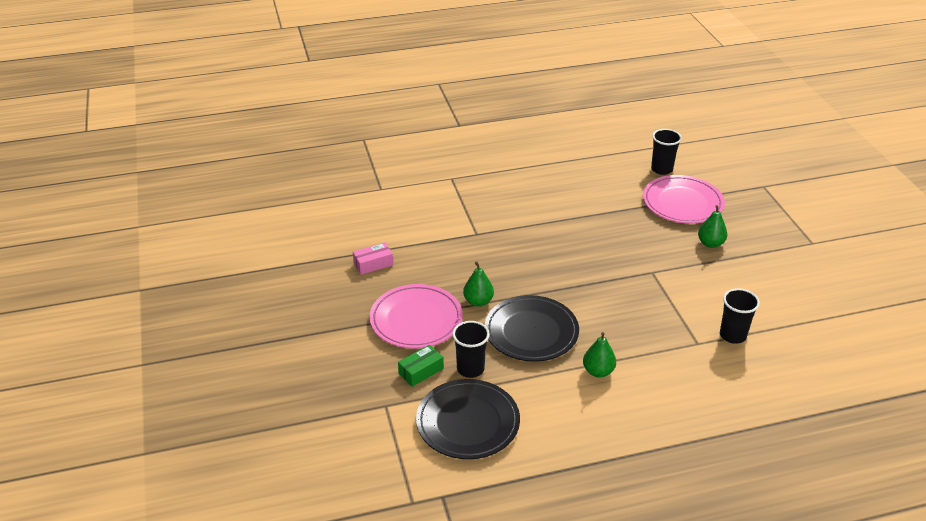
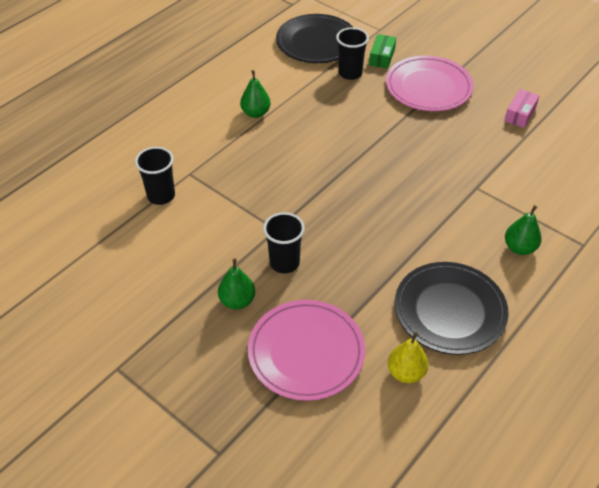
camera: 145 degrees right, 10 degrees up
green pear [463,261,494,307] -> green pear moved to [505,205,542,255]
black plate [485,295,579,362] -> black plate moved to [395,262,509,355]
black cup [651,129,682,175] -> black cup moved to [263,212,305,274]
none -> yellow pear [388,332,428,383]

